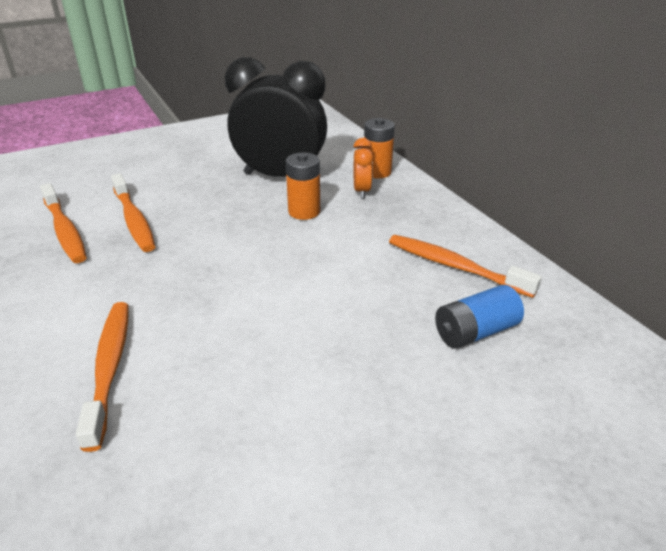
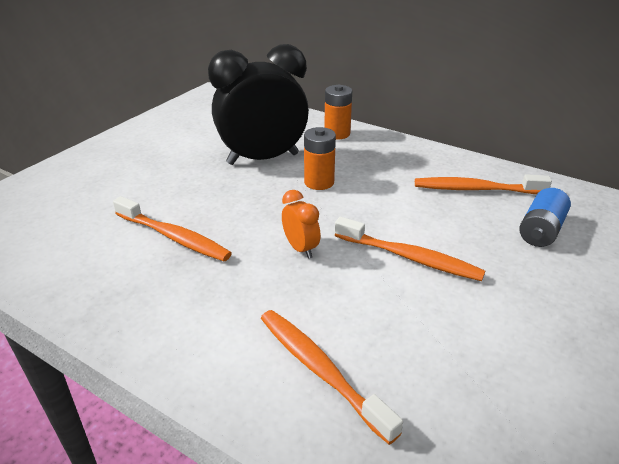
camera: 30 degrees left, 0 degrees up
orange toothbrush [40,183,87,263] -> orange toothbrush moved to [335,217,485,281]
orange clock [353,138,374,199] -> orange clock moved to [282,190,321,259]

